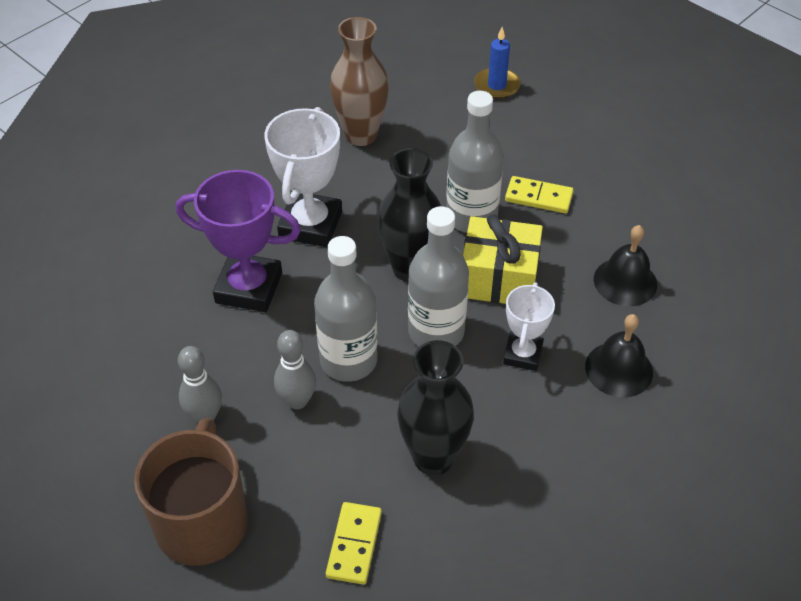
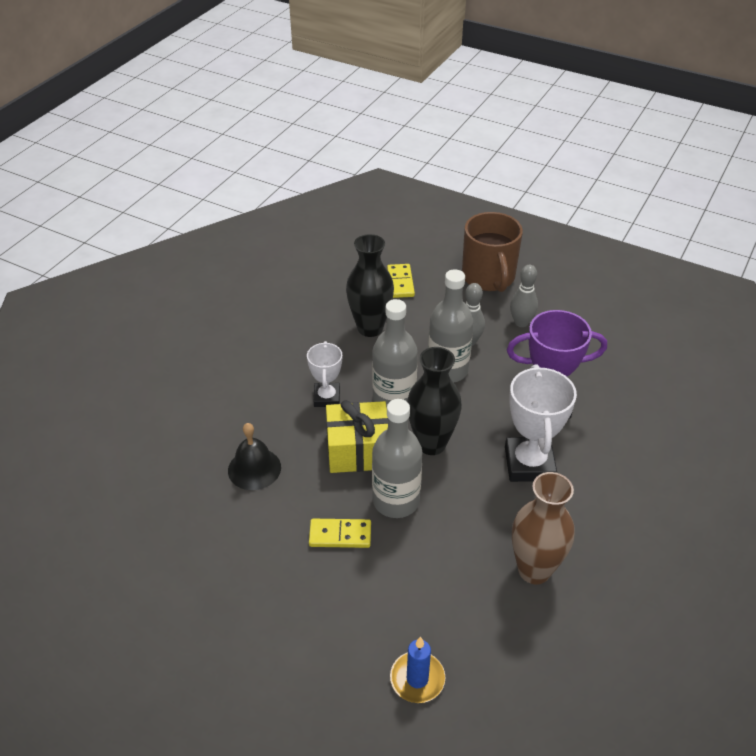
camera: 165 degrees right, 5 degrees down
black bell [585,314,653,398] -> none

